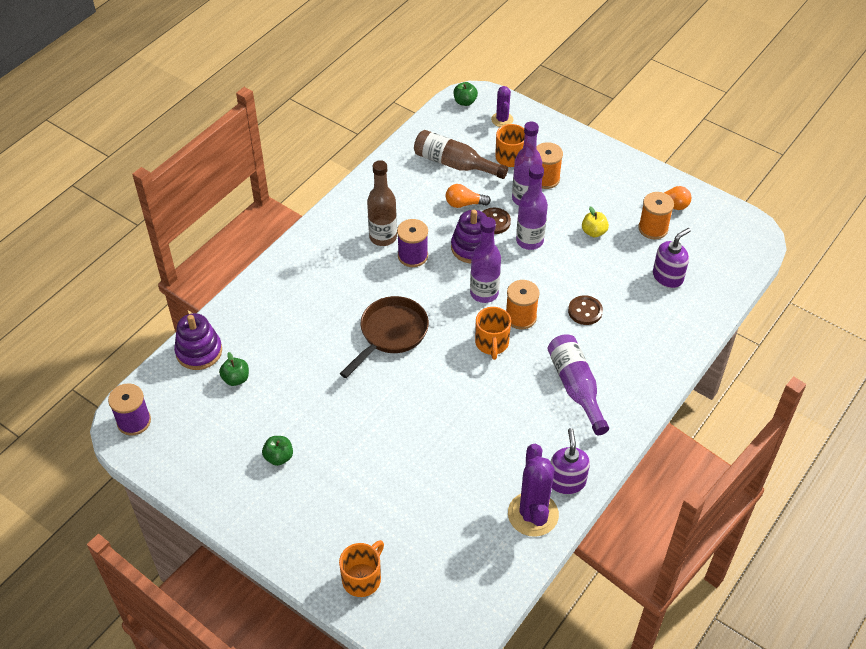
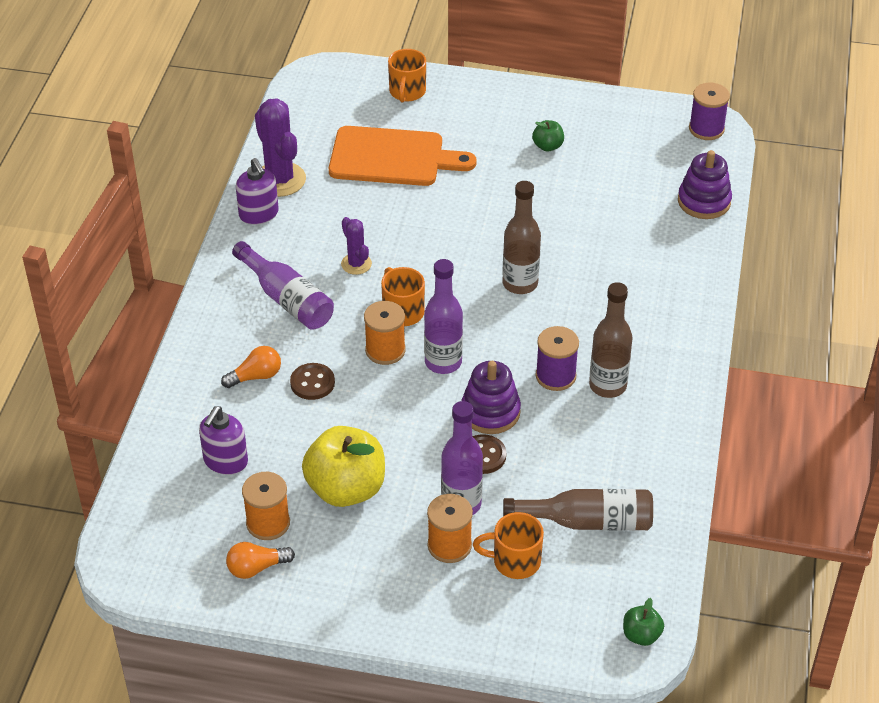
camera: 155 degrees right, 5 degrees down
green apple [219,352,249,386] -> none
brown pan [340,296,429,378] -> brown bottle [502,181,541,294]
orange light bulb [446,184,491,208] -> orange light bulb moved to [221,346,281,388]
purple cactus [491,86,513,127] -> purple cactus moved to [341,217,372,275]
purple bottle [516,164,548,250] -> none
yellow apple [582,207,609,237] -> yellow apple [302,426,385,507], size x2.16
none -> orange cutting board [329,126,477,186]

